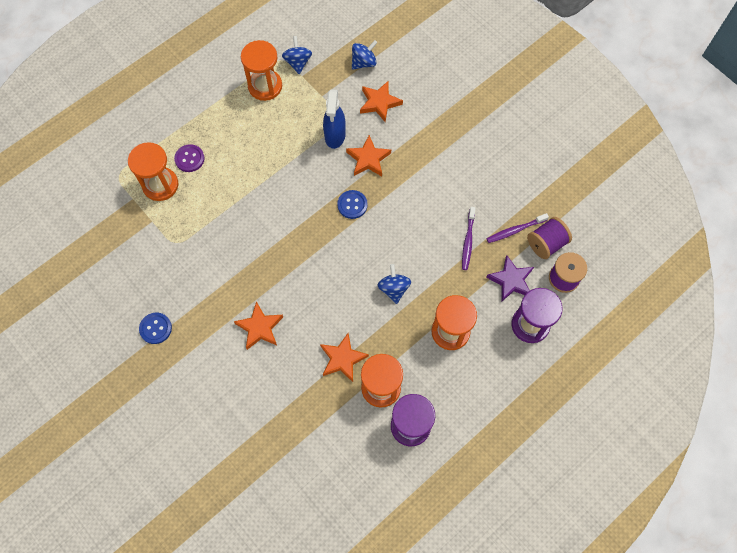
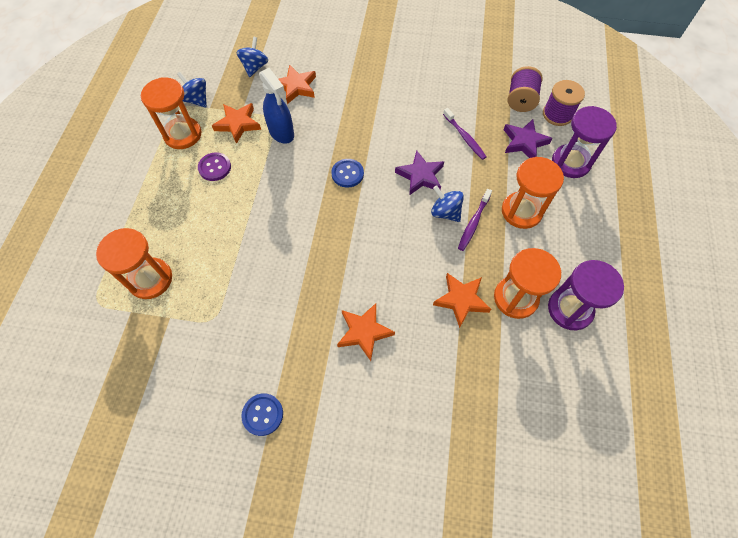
camera: 40 degrees left, 5 degrees down
purple button [174,144,205,172] -> purple button moved to [198,152,231,181]
orange star [346,135,391,176] -> orange star moved to [212,103,261,144]
purple toothbrush [486,213,549,243] -> purple toothbrush moved to [458,189,492,251]
none -> purple star [395,150,444,195]

